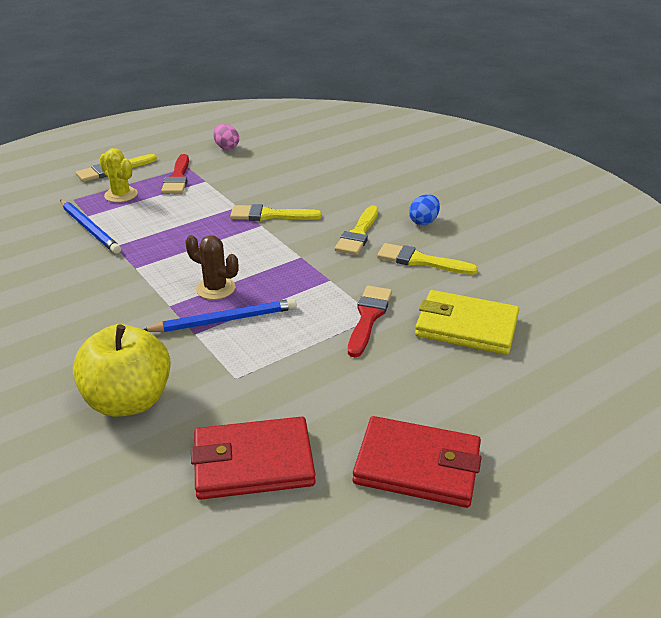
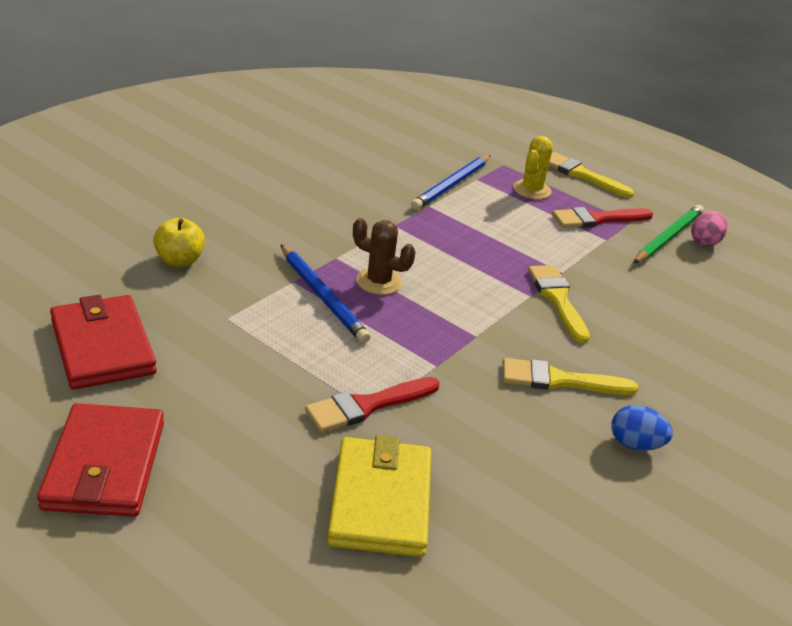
camera: 70 degrees right, 0 degrees up
yellow apple [73,324,171,417] -> yellow apple [153,218,205,267], size x0.56
brown cactus [186,235,239,300] -> brown cactus turned 75 degrees counterclockwise [353,218,416,295]
red brush [348,286,392,357] -> red brush turned 150 degrees clockwise [305,377,440,432]
yellow brush [377,243,478,275] -> none
none -> green pencil [633,205,704,264]

